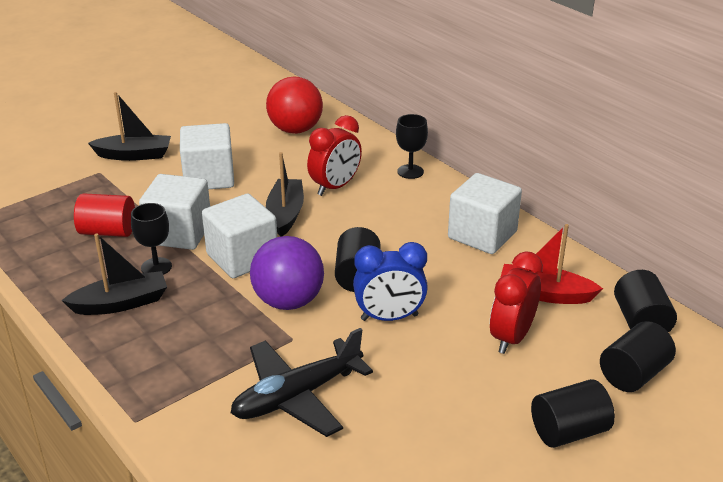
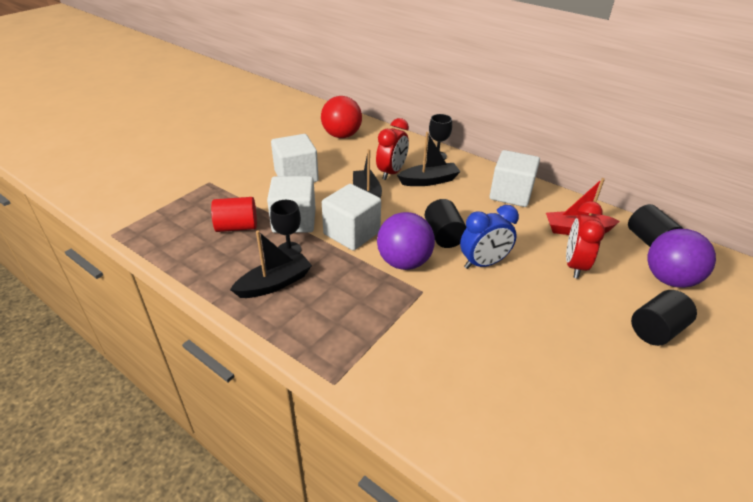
camera: 15 degrees left, 5 degrees up
black boat [88,92,171,161] -> black boat moved to [397,132,461,186]
black plane [231,328,373,437] -> none
black cylinder [600,321,676,392] -> purple ball [648,229,716,288]

